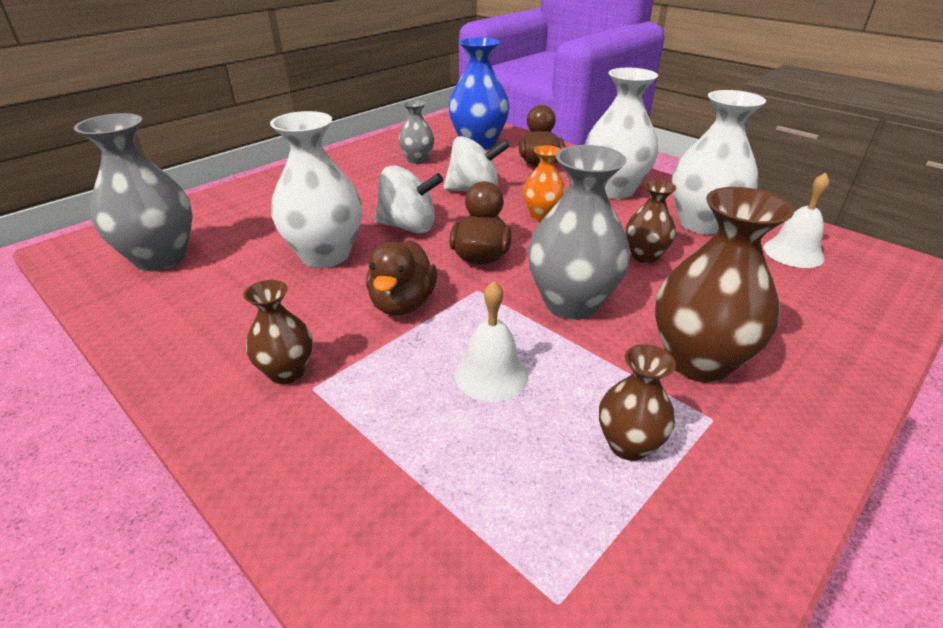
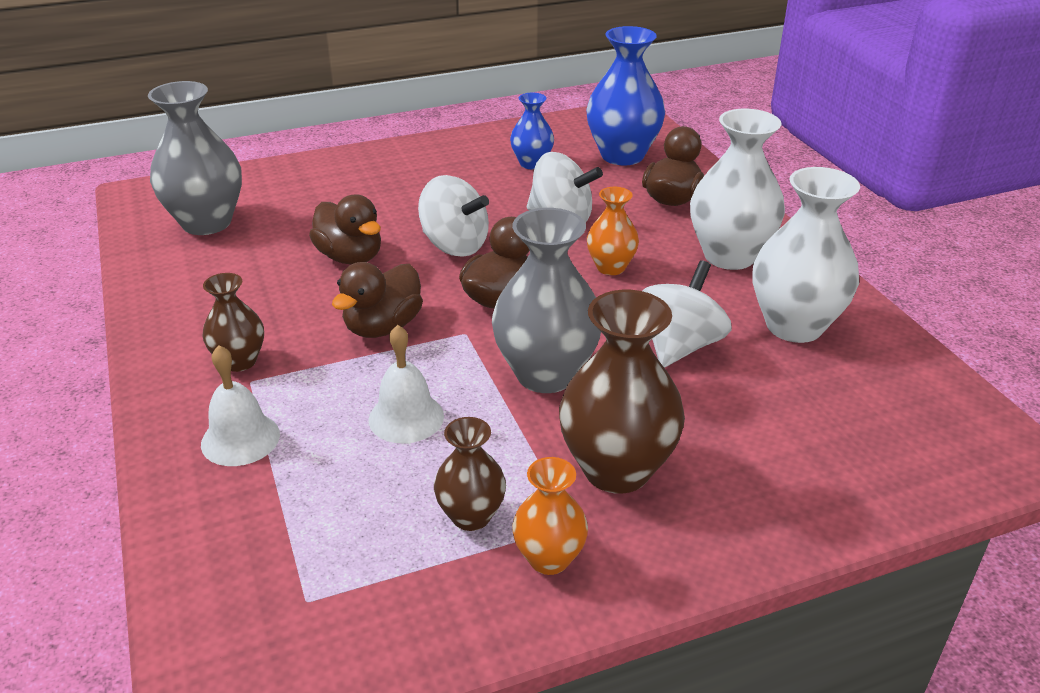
camera: 25 degrees right, 0 degrees up
white vase [270,111,362,268] -> brown duck [309,194,381,264]
grey vase [399,100,434,164] -> blue vase [510,93,554,169]
brown vase [626,180,676,263] -> white spinning top [642,260,732,367]
white bell [763,172,830,268] -> white bell moved to [201,345,280,466]
none -> orange vase [512,457,588,575]

